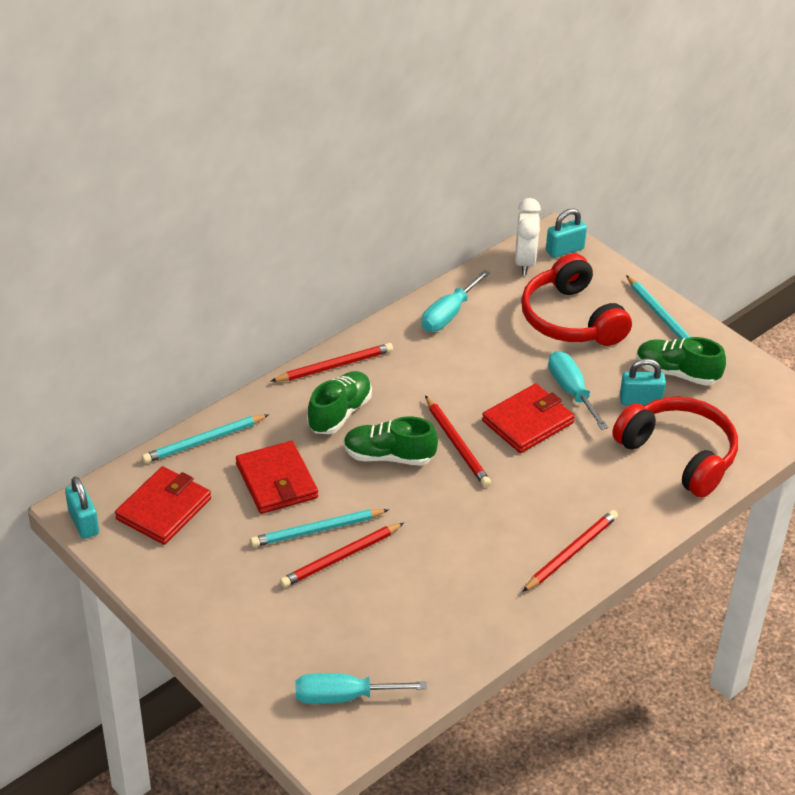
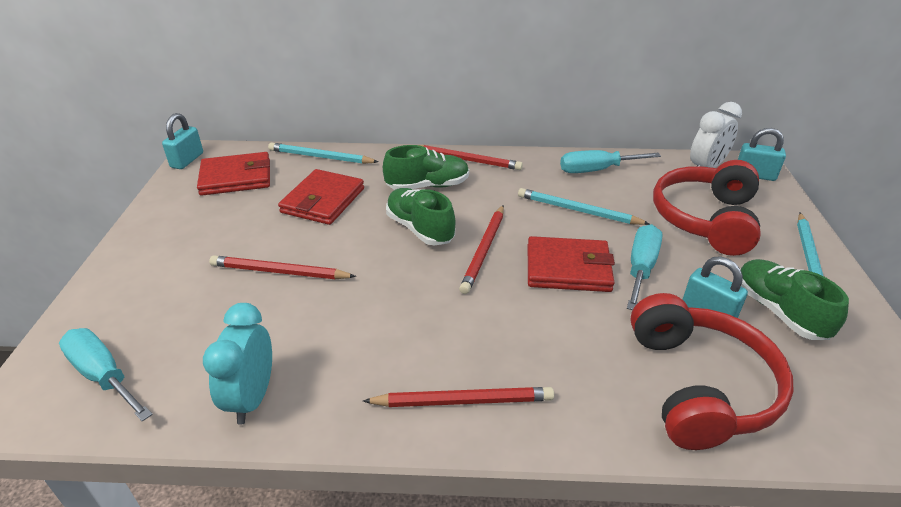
camera: 45 degrees right, 5 degrees down
turquoise pencil [250,509,389,547] -> turquoise pencil moved to [518,188,650,225]
none -> turquoise clock [203,303,272,425]

